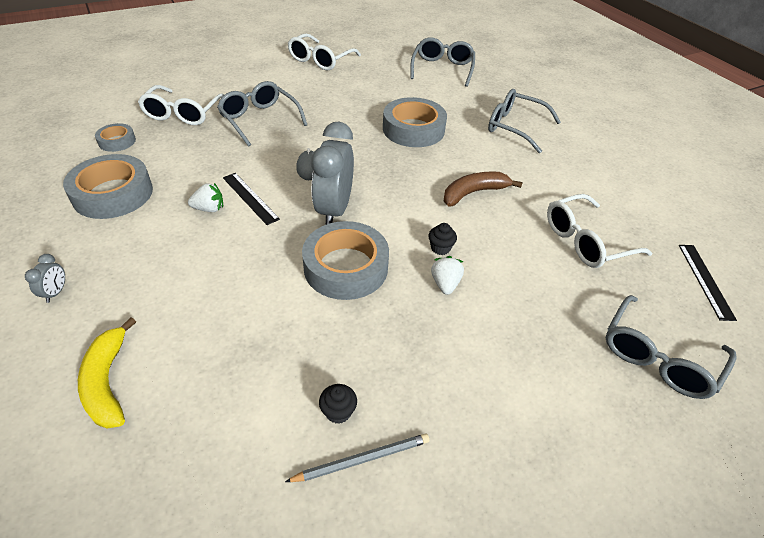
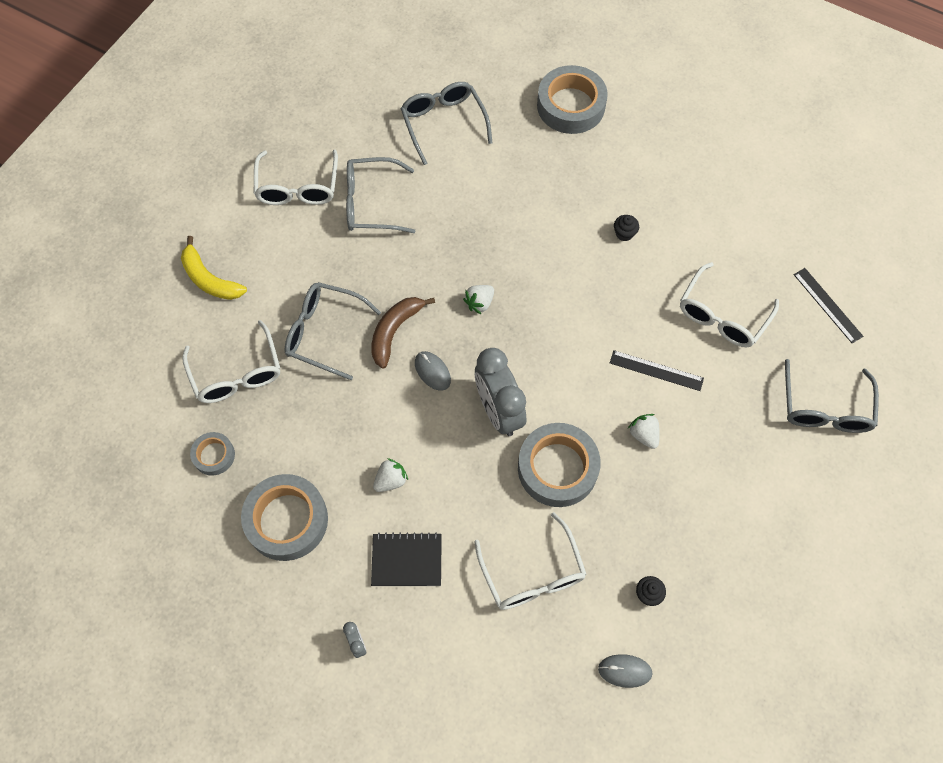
camera: 30 degrees left, 20 degrees up
yellow banana [78,317,136,429] -> yellow banana moved to [181,236,247,300]
black ruler [223,173,280,225] -> black ruler moved to [610,350,704,391]
grey pencil [285,433,430,482] -> none
grey tape [383,97,447,147] -> grey tape moved to [537,65,608,134]
black cupcake [428,223,457,255] -> black cupcake moved to [614,215,639,241]
brown banana [444,171,523,207] -> brown banana moved to [371,297,435,368]
grey glasses [488,89,561,153] -> grey glasses moved to [346,157,416,233]
none -> black notebook [371,532,442,586]
none -> white strawberry [463,285,494,314]
none -> white glasses [474,512,587,610]
none -> grey mouse [598,654,652,688]

